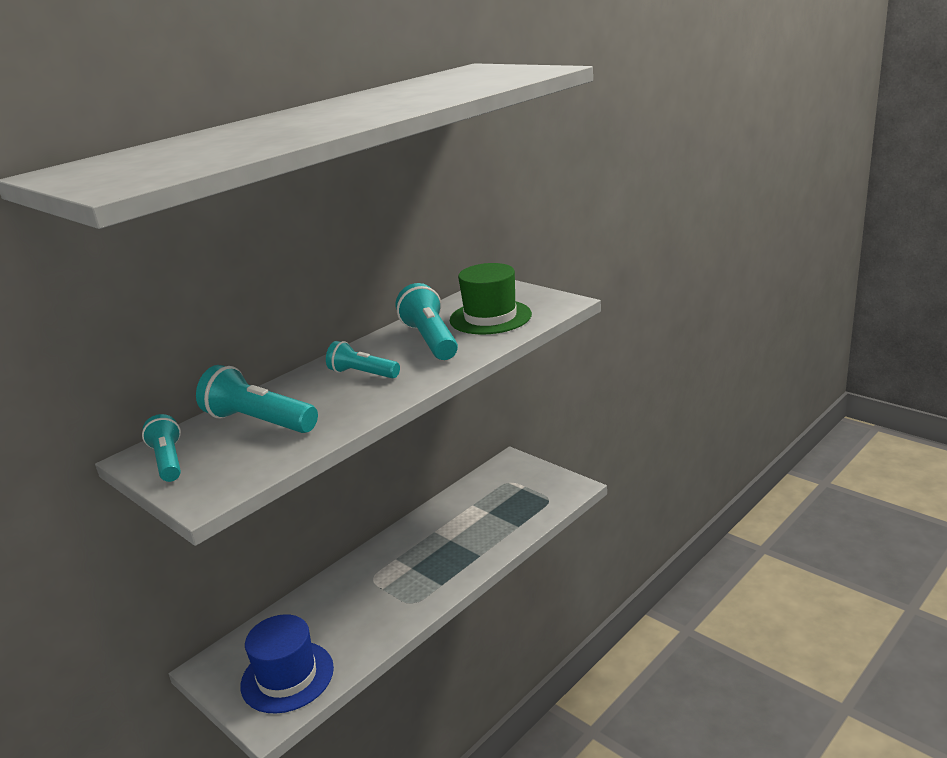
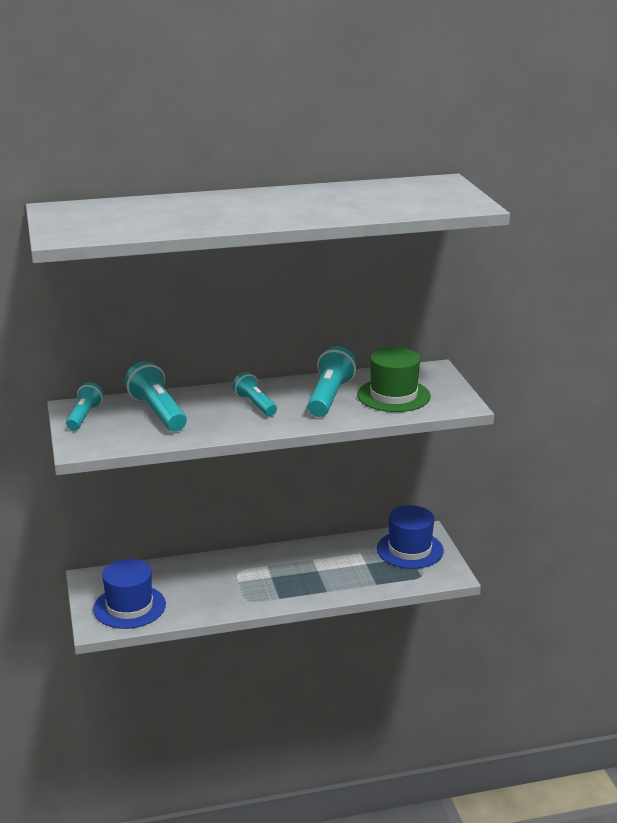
camera: 30 degrees right, 0 degrees up
none -> blue hat [377,505,444,569]

